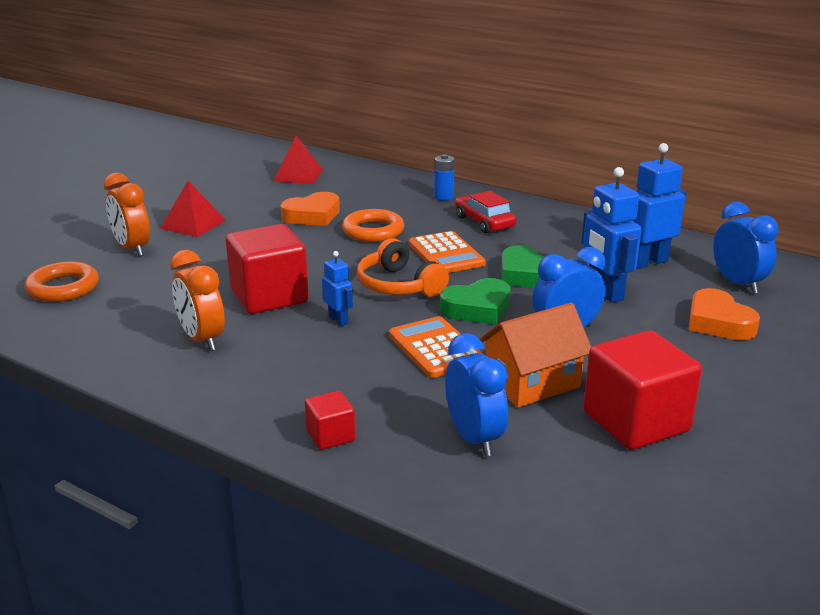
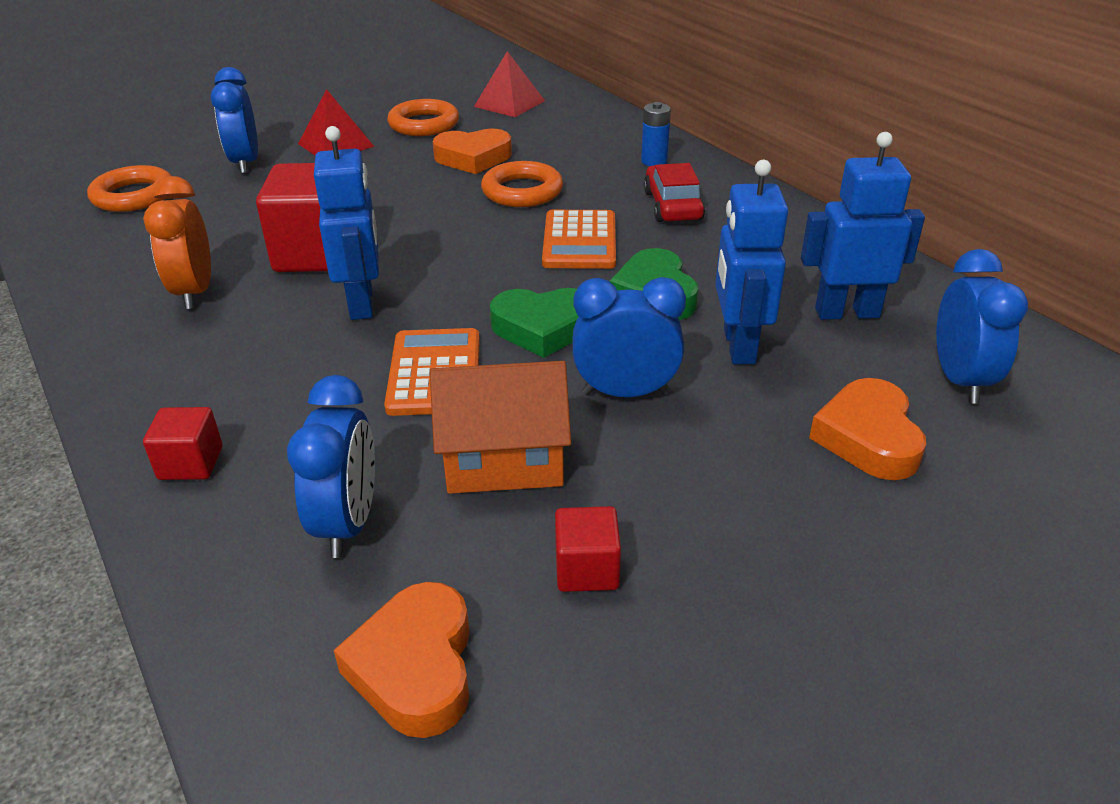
camera: 25 degrees right, 10 degrees up
orange clock [104,173,150,256] -> blue clock [211,67,258,174]
blue robot [322,251,353,326] -> blue robot [314,126,379,320], size x1.83
orange headphones [357,238,449,297] -> none
red cube [583,330,702,450] -> red cube [555,506,621,592], size x0.49
none -> orange heart [334,582,470,738]
none -> orange ring [387,99,459,136]

